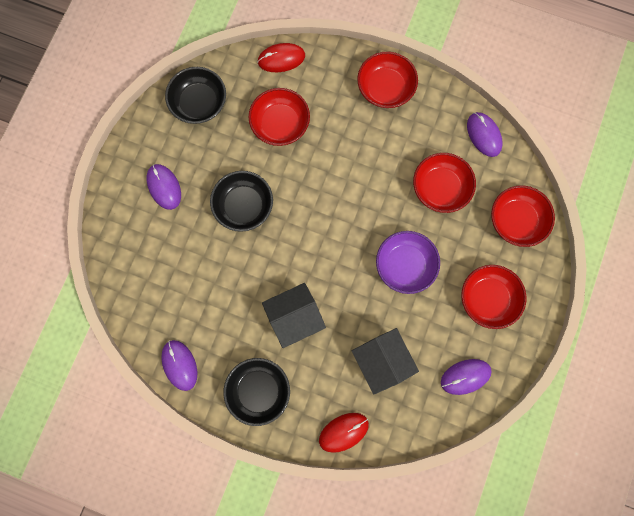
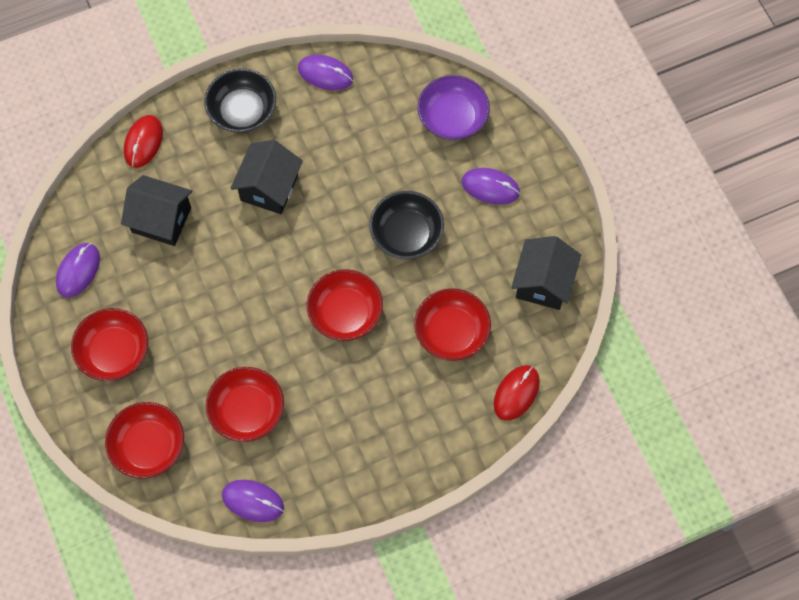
camera: 135 degrees right, 10 degrees down
black bowl [165,67,226,124] -> black house [511,236,581,310]
red bowl [357,52,418,108] -> red bowl moved to [307,269,383,341]
purple bowl [376,231,440,294] -> purple bowl moved to [417,75,490,140]

